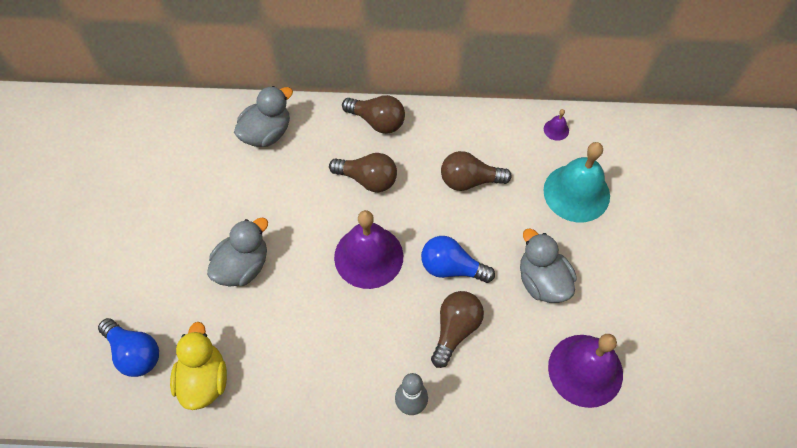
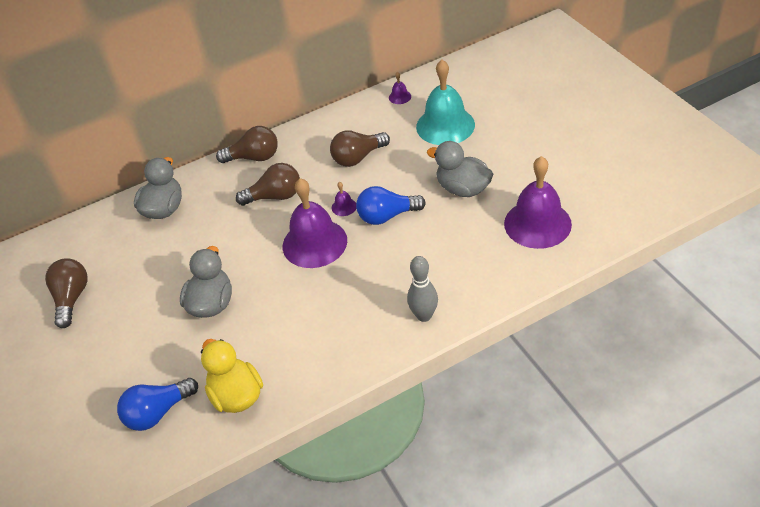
camera: 25 degrees left, 15 degrees down
blue light bulb [98,318,159,377] -> blue light bulb turned 135 degrees clockwise [117,378,198,431]
brown light bulb [431,291,484,368] -> brown light bulb moved to [45,258,87,328]
none -> purple bell [332,182,356,216]

